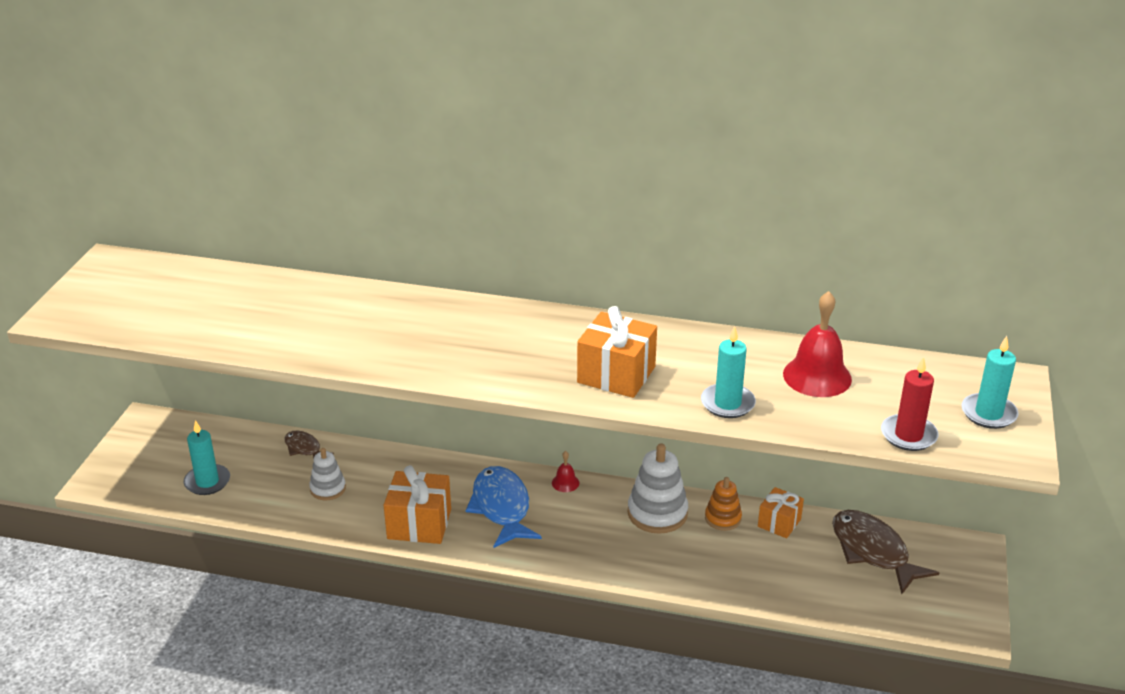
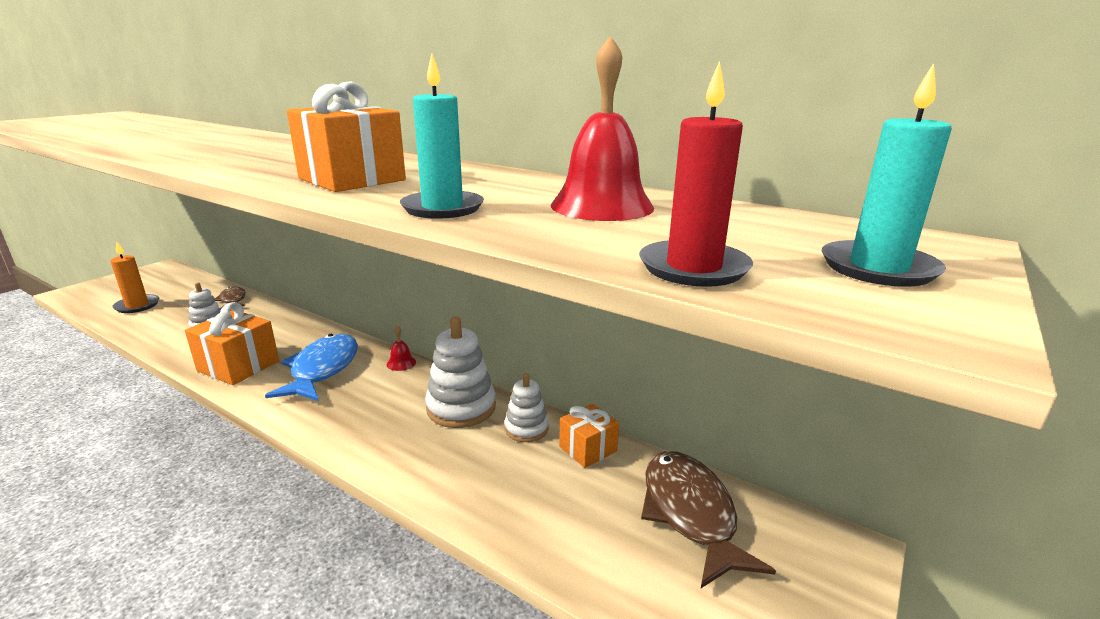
camera: 20 degrees right, 10 degrees down
turquoise candle [183,420,230,495] -> orange candle [110,241,159,313]
orange stacking toy [705,477,742,531] -> white stacking toy [504,373,549,442]

